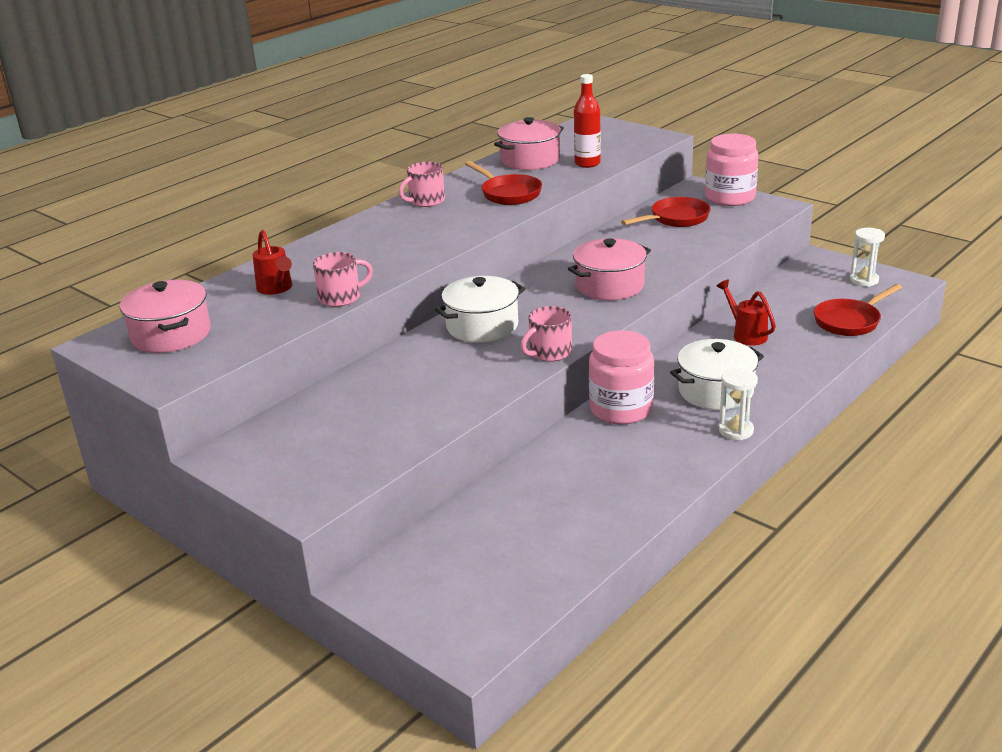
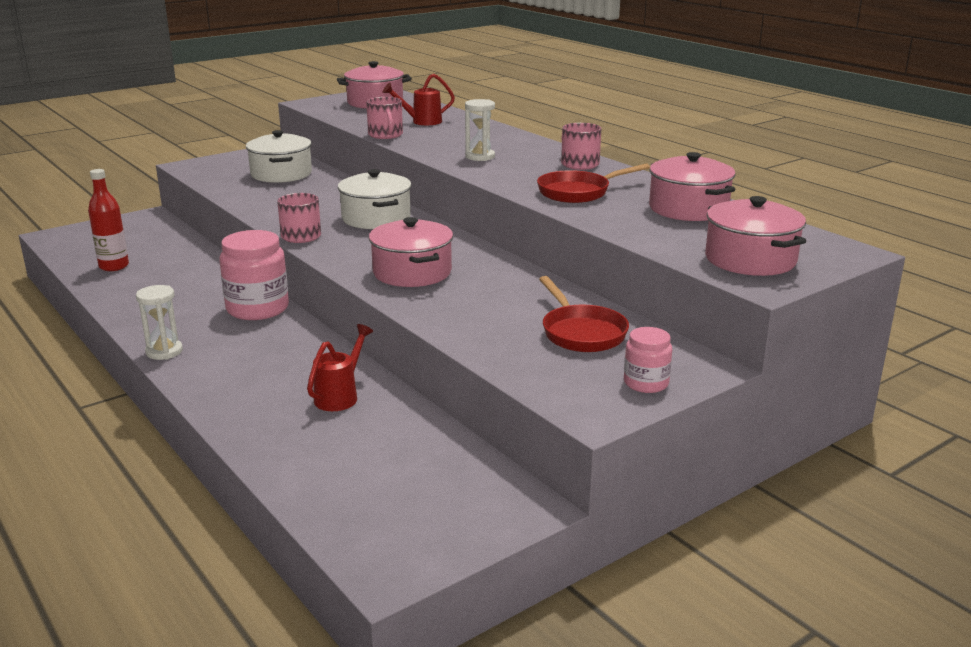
camera: 100 degrees right, 5 degrees down
red bottle [574,74,601,168] -> red bottle moved to [88,169,129,271]
white pot [670,339,764,410] -> white pot moved to [246,130,312,183]
pink jar [705,134,759,206] -> pink jar [624,327,672,393], size x0.54
red watering can [716,279,776,346] -> red watering can turned 45 degrees counterclockwise [307,324,373,411]
red pan [814,284,902,336] -> none
white hourglass [850,228,885,287] -> white hourglass moved to [465,99,495,161]
none -> pink pot [705,196,806,276]

